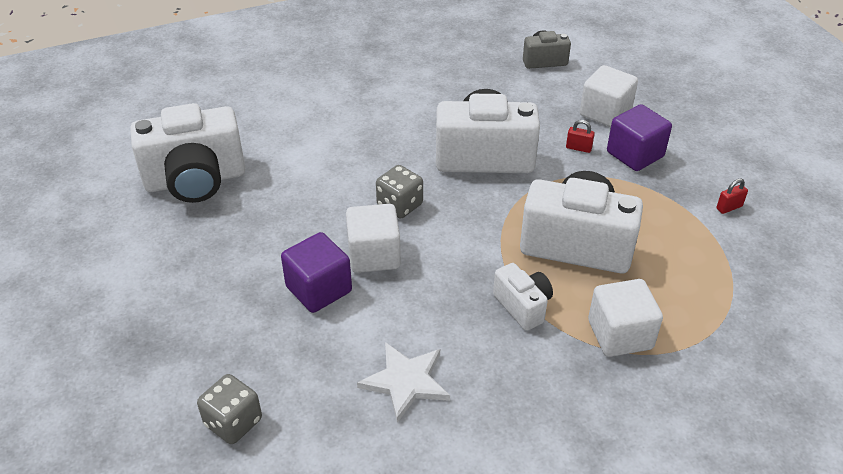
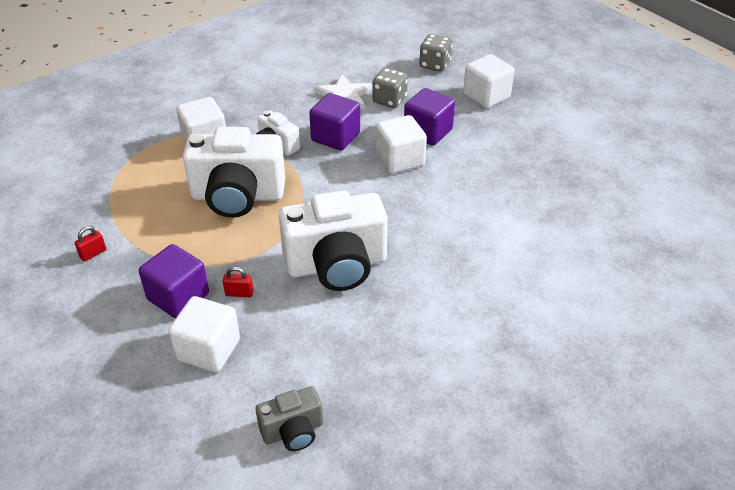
camera: 165 degrees right, 0 degrees up
white camera [130,103,245,203] -> none
grey dice [376,165,423,219] -> grey dice moved to [372,68,408,108]
none -> purple cube [309,93,360,150]
none -> white cube [463,54,515,108]

